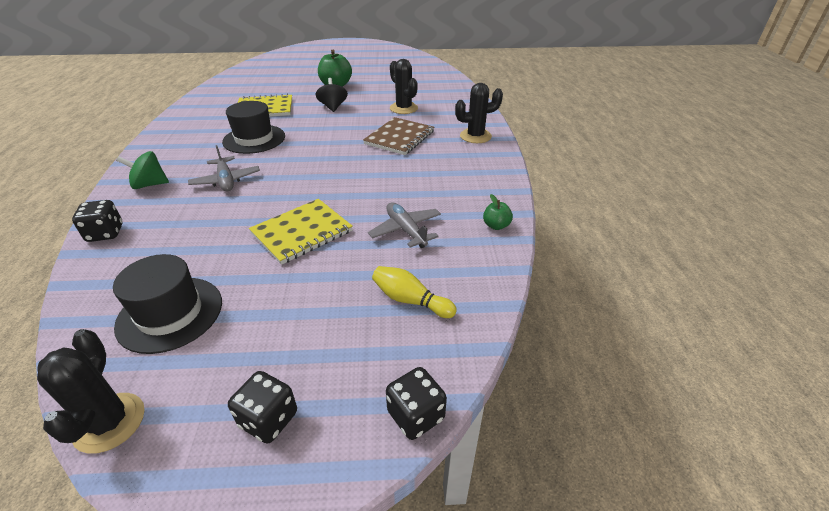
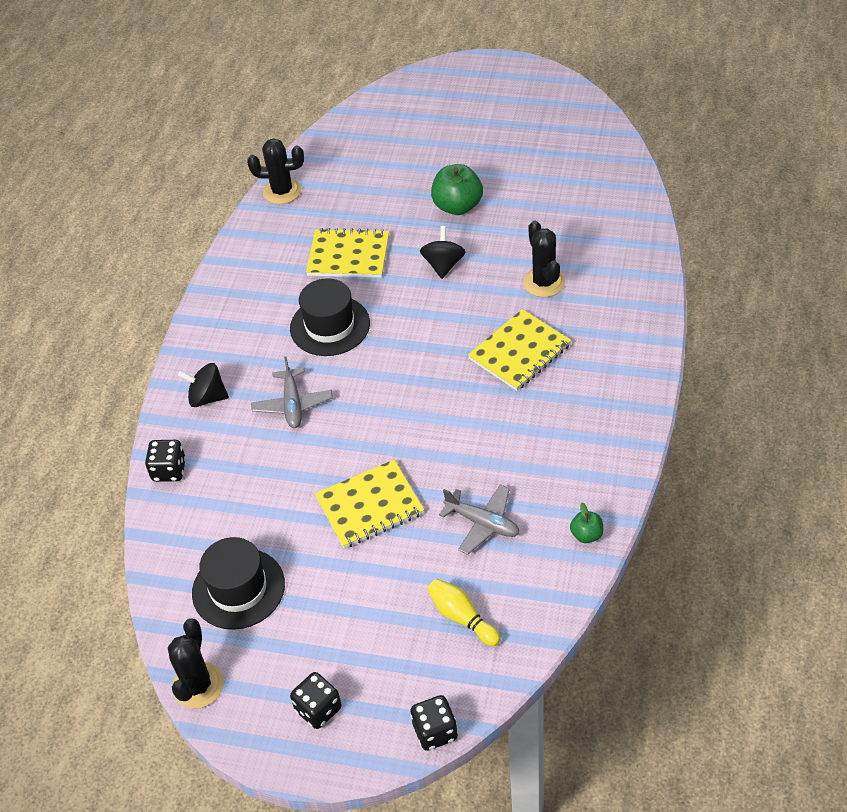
camera: 20 degrees right, 10 degrees up
green spinning top [116,151,169,189] -> black spinning top [178,363,229,407]
brown notebook [363,117,434,155] -> yellow notebook [468,309,571,391]
grey plane [368,202,441,248] -> grey plane turned 135 degrees clockwise [439,485,519,555]
black cactus [455,83,503,143] -> black cactus moved to [247,138,304,204]

